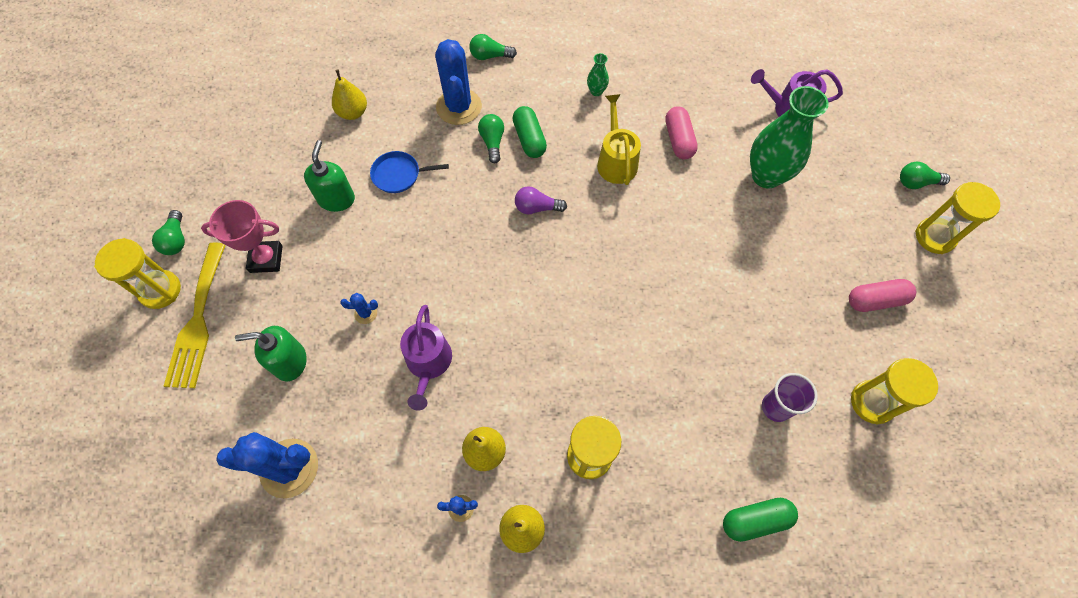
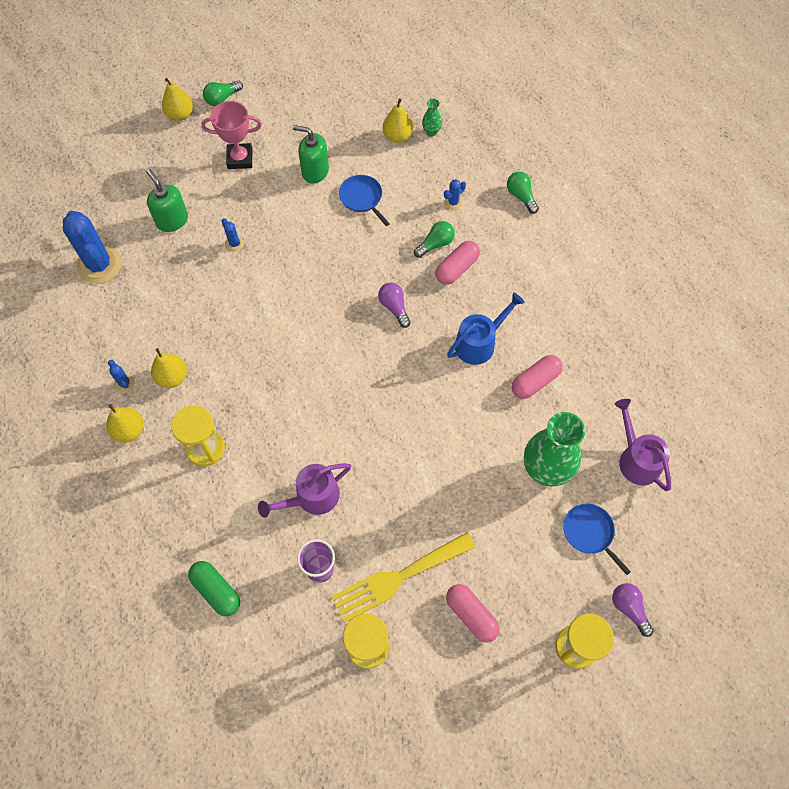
camera: 60 degrees right, 0 degrees up
yellow hourglass [94,238,181,309] -> yellow pear [162,78,193,121]
yellow fork [164,242,226,388] -> yellow fork moved to [331,533,475,623]
pink trophy [201,200,283,273] -> pink trophy turned 60 degrees counterclockwise [202,101,262,169]
green soap dispenser [304,140,355,212] -> green soap dispenser turned 135 degrees counterclockwise [293,125,329,184]
purple watering can [400,305,452,411] -> purple watering can moved to [258,463,351,518]
blue cactus [435,39,482,125] -> blue cactus [444,179,466,210], size x0.43
green capsule [513,106,547,158] -> pink capsule [435,241,480,285]
green vase [587,53,609,96] -> green vase moved to [422,99,442,137]
yellow watering can [597,94,641,185] -> blue watering can [447,292,525,365]
green light bulb [900,162,950,189] -> purple light bulb [612,583,654,637]
none -> blue pan [563,504,631,575]

